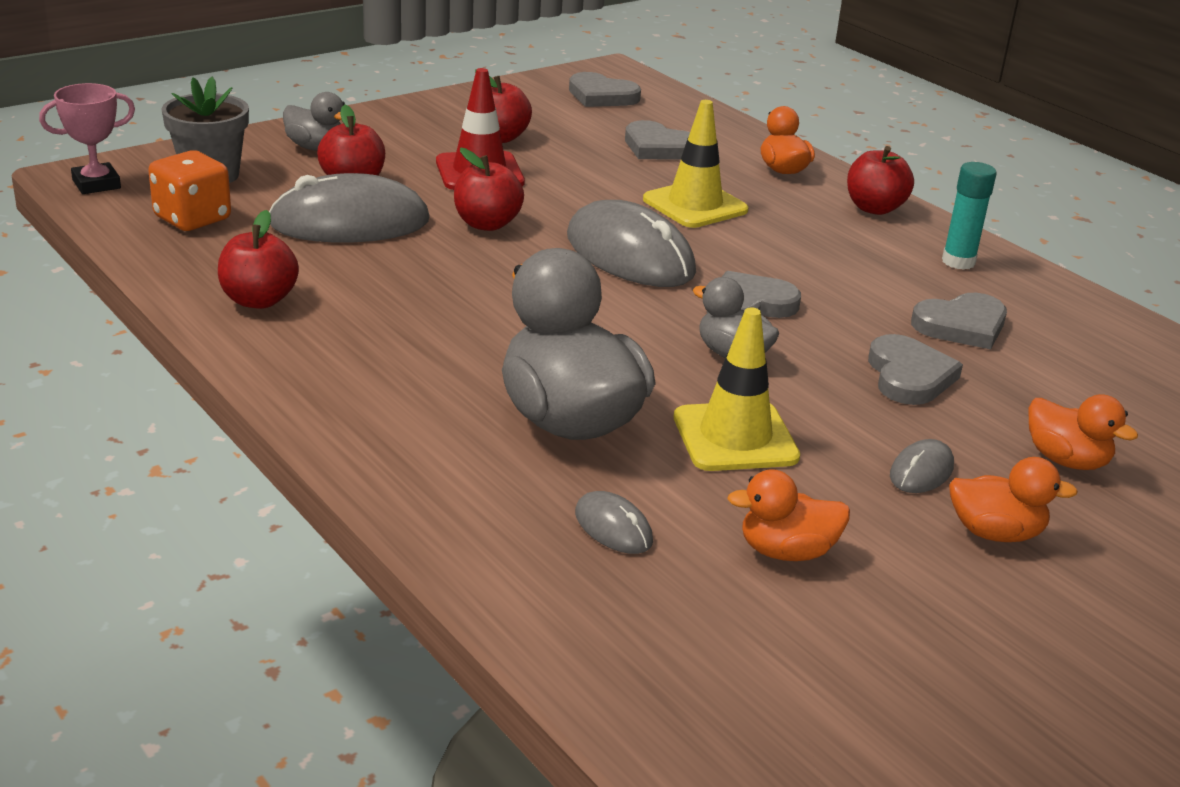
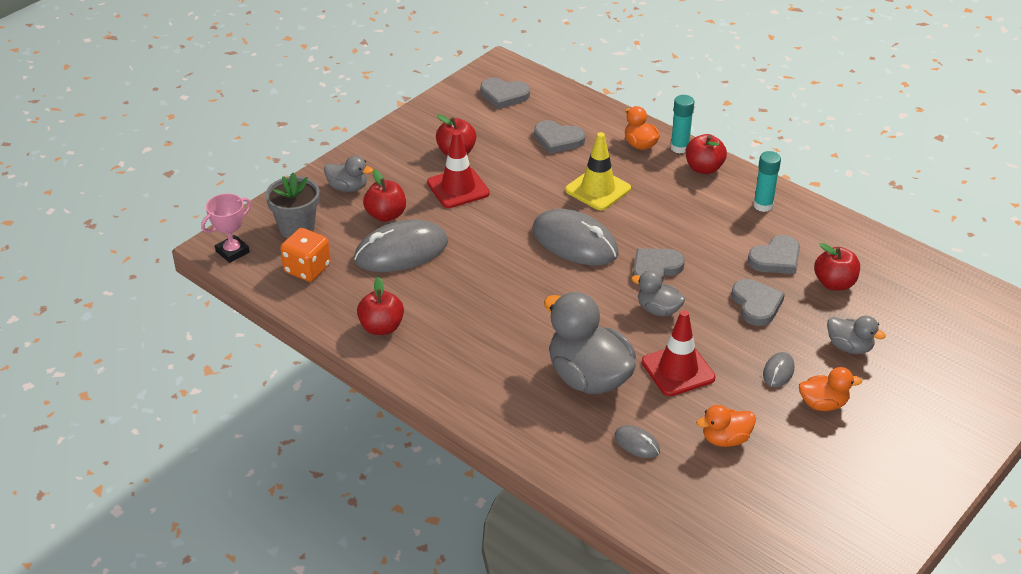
camera: 10 degrees left, 10 degrees up
red apple [454,148,524,231] -> red apple moved to [814,243,860,290]
yellow traffic cone [674,307,800,471] -> red traffic cone [642,310,715,396]
orange duck [1028,394,1138,470] -> grey duck [827,316,886,354]
none -> turquoise glue stick [670,95,694,153]

